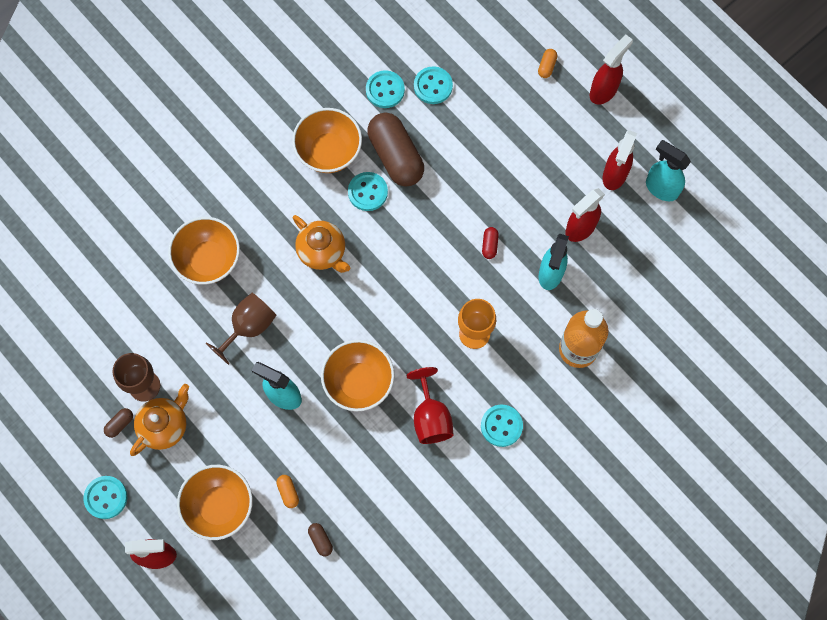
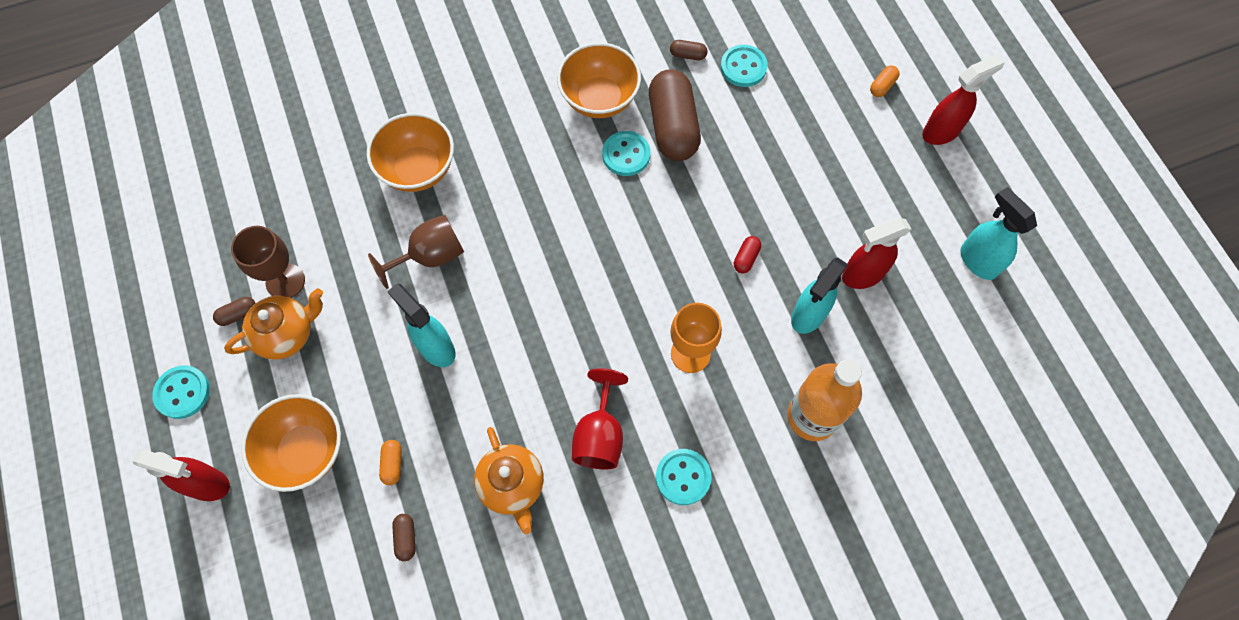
camera: 20 degrees right, 5 degrees down
orange teapot [293,215,350,273] -> orange teapot moved to [474,427,544,534]
orange bowl [321,340,395,412] -> none
turquoise button [366,70,405,108] -> brown capsule [670,40,707,60]
red spray bottle [603,130,637,190] -> none

